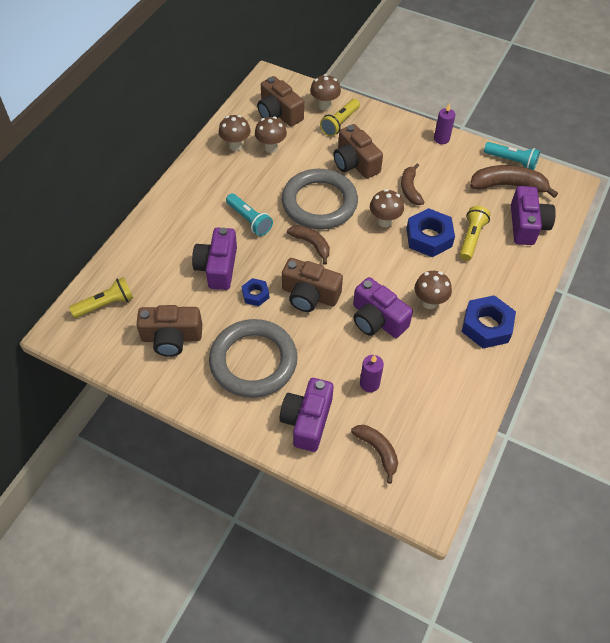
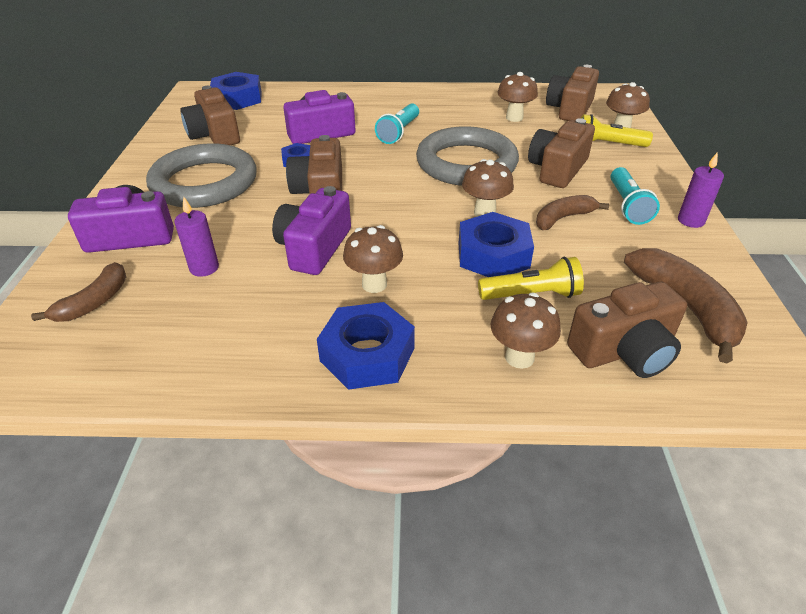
camera: 65 degrees right, 15 degrees down
yellow flashlight [69,277,133,318] -> blue nut [210,72,262,110]
brown mushroom [219,115,251,151] -> brown mushroom moved to [491,293,561,369]
brown banana [287,225,330,265] -> none
turquoise flashlight [484,142,540,170] -> turquoise flashlight moved to [611,167,660,225]
purple camera [511,186,556,245] -> brown camera [567,282,687,378]

